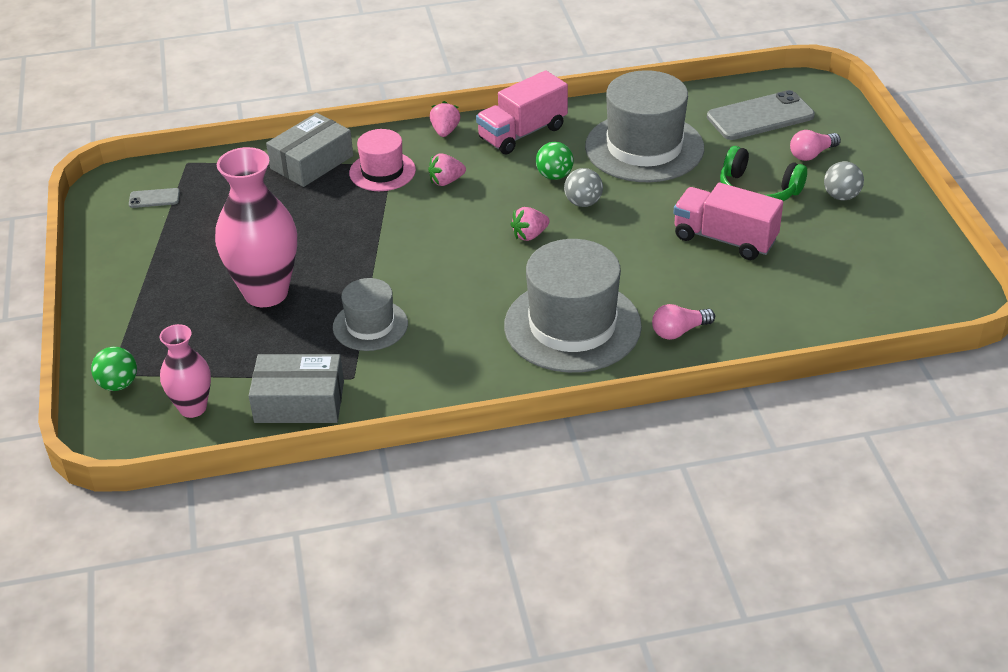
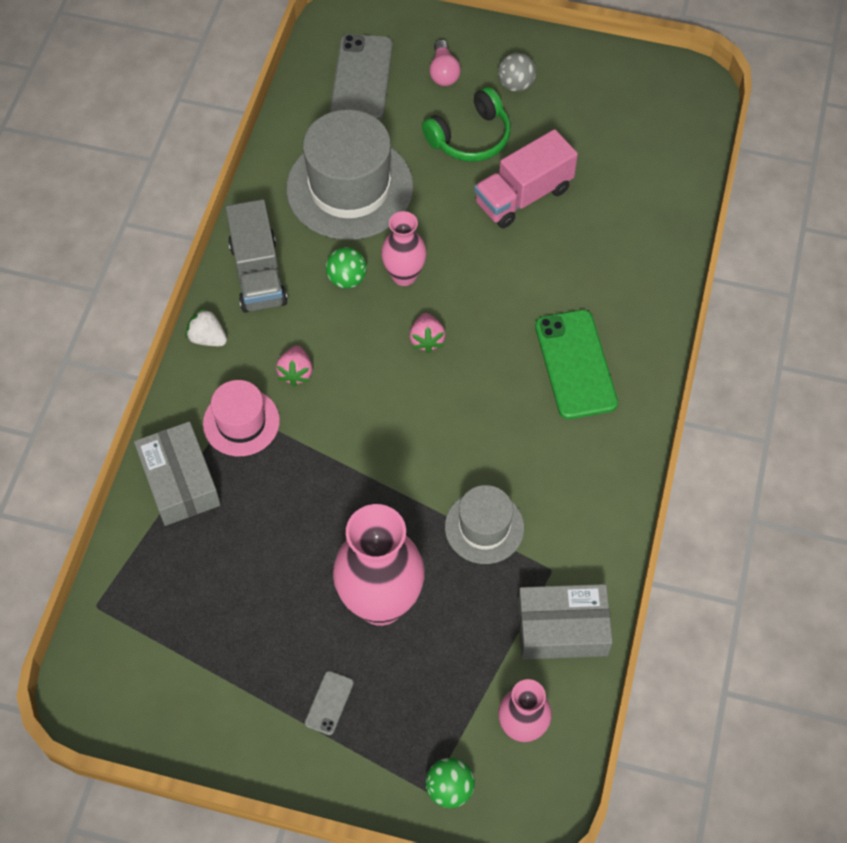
camera: 65 degrees left, 20 degrees up
grey phone [129,188,180,208] -> grey phone moved to [305,671,354,735]
grey box [249,354,344,423] -> grey box turned 60 degrees clockwise [518,584,613,659]
pink strawberry [430,101,460,137] -> white strawberry [186,308,227,346]
pink truck [476,70,568,154] -> grey truck [225,199,288,313]
grey hat [504,239,642,373] -> green phone [535,310,618,419]
grey ball [564,168,603,207] -> pink vase [381,211,427,286]
pink light bulb [652,304,715,340] -> none

